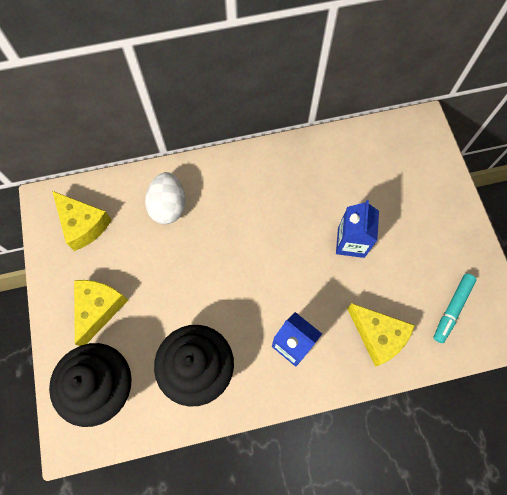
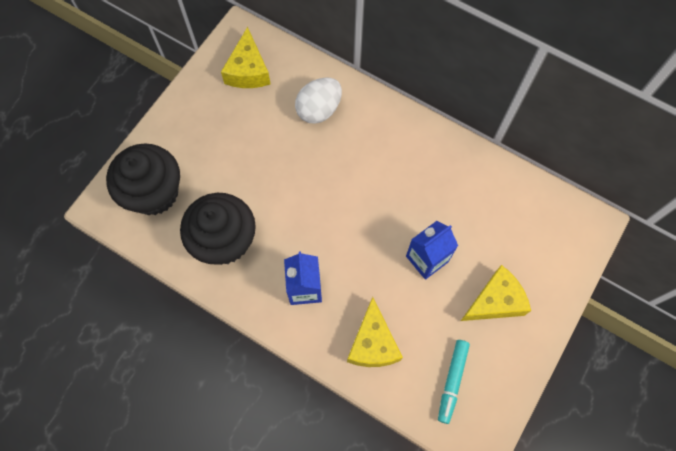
camera: 45 degrees right, 0 degrees up
yellow cheese [74,280,128,346] -> yellow cheese moved to [461,265,531,321]
turquoise marker [433,273,477,343] -> turquoise marker turned 60 degrees counterclockwise [438,340,470,424]

